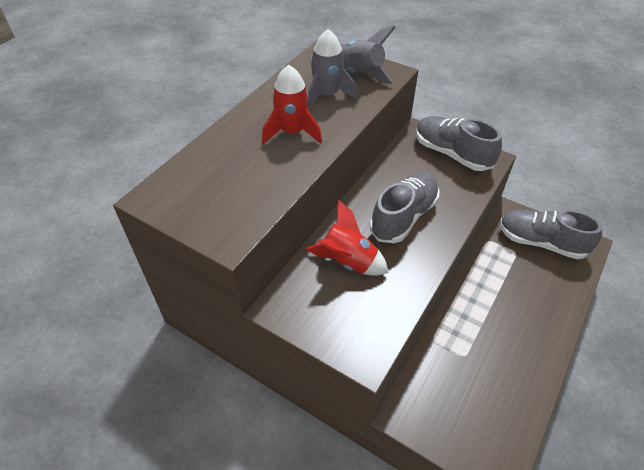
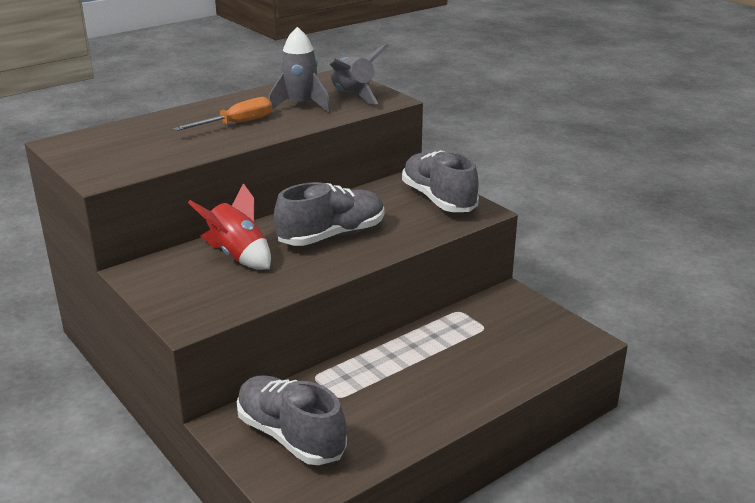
camera: 20 degrees right, 20 degrees down
red rocket [262,65,322,144] -> orange screwdriver [173,97,272,131]
grey shoe [500,210,603,259] -> grey shoe moved to [237,375,347,465]

